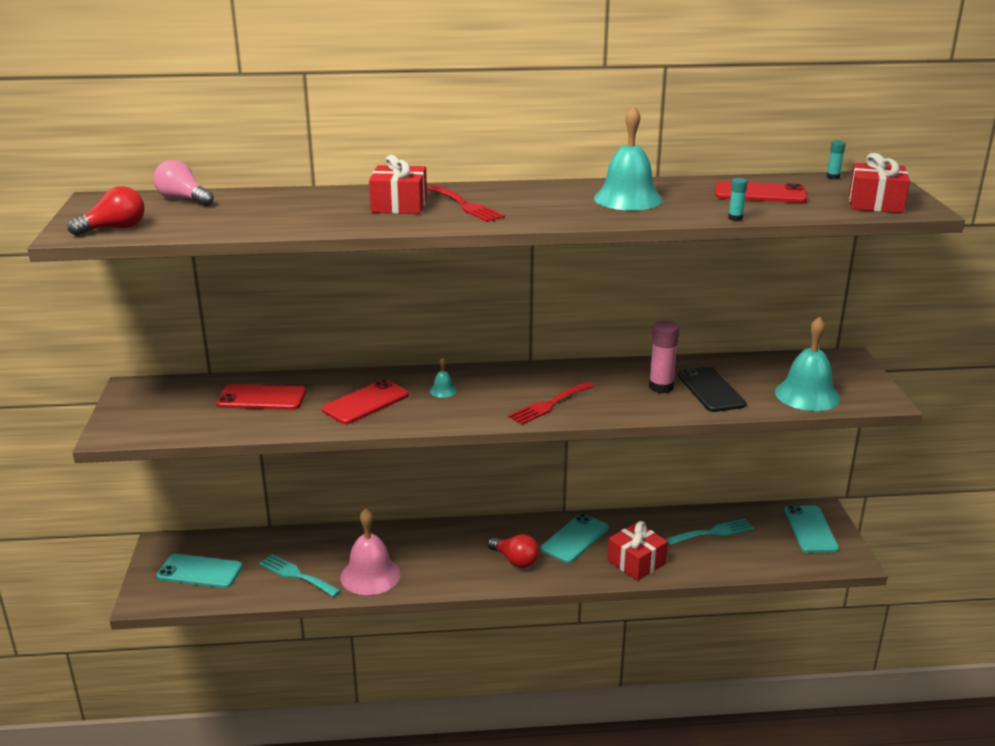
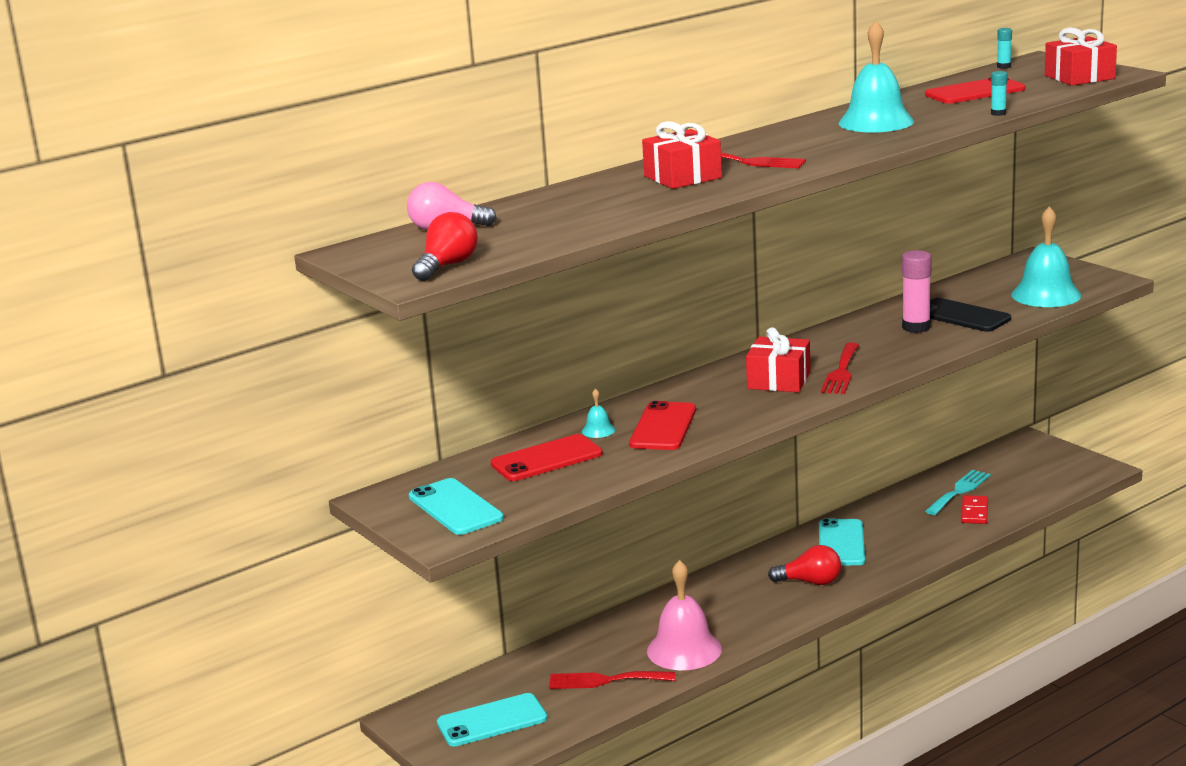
camera: 30 degrees left, 5 degrees down
turquoise fork [259,554,341,597] -> red fork [549,671,675,689]
turquoise bell [430,358,457,398] -> turquoise bell moved to [582,388,615,438]
red gift [607,521,668,581] -> red gift moved to [746,327,811,392]
turquoise phone [784,505,839,553] -> turquoise phone moved to [409,478,504,535]
none -> red domino [961,495,988,524]

